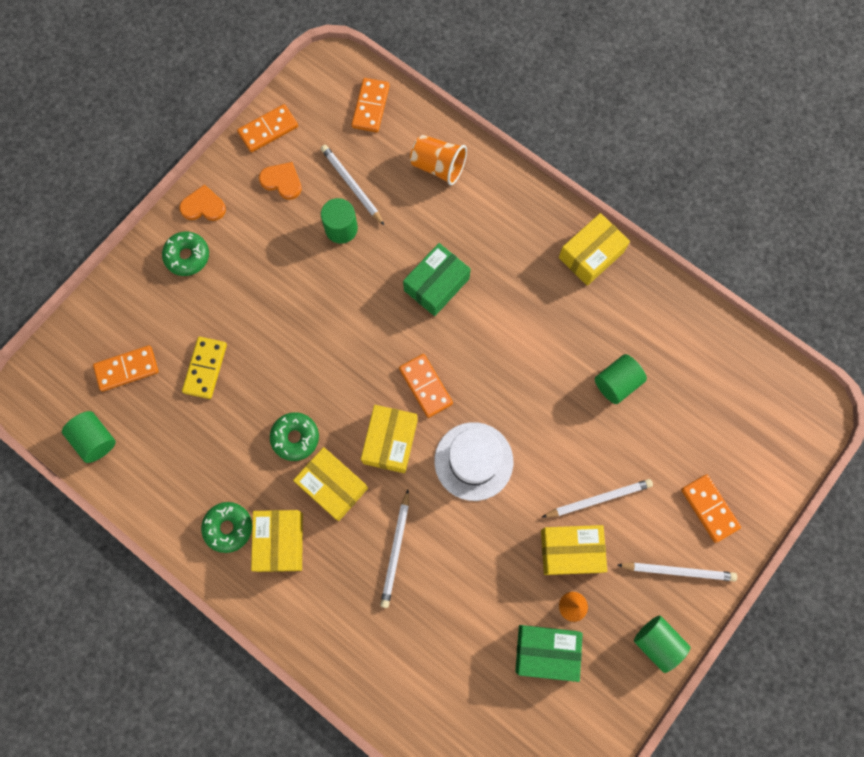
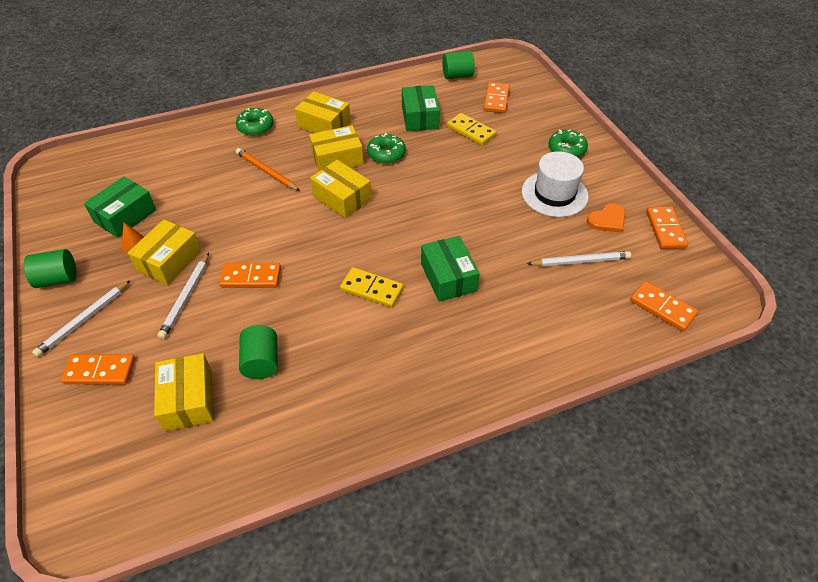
camera: 120 degrees right, 25 degrees down
orange heart [179,184,226,221] -> none
green donut [201,502,252,553] -> green donut moved to [236,108,274,136]
green cylinder [321,198,358,244] -> none
white pencil [380,490,409,608] -> orange pencil [236,148,300,191]
orange domino [399,354,453,418] -> orange domino moved to [219,263,281,288]
orange cup [410,135,467,185] -> none
white hat [434,422,513,501] -> white hat moved to [522,151,589,217]
yellow box [559,213,630,286] -> yellow box moved to [154,353,214,431]
none -> yellow domino [340,267,404,308]
none -> green box [402,85,440,131]

